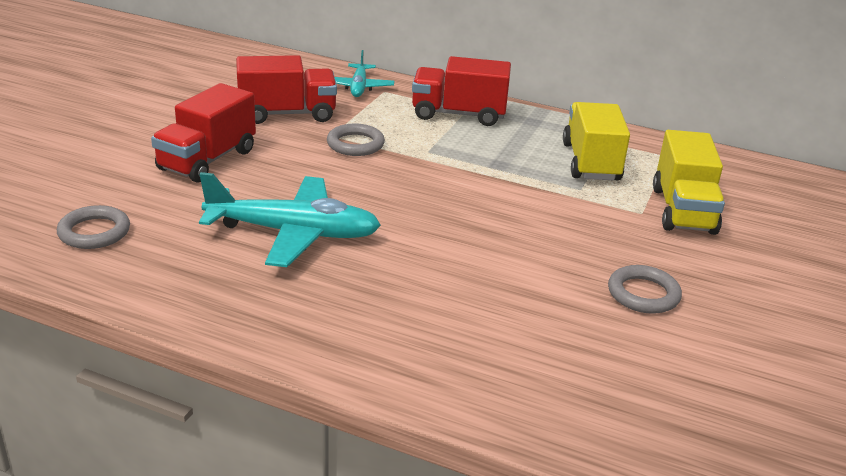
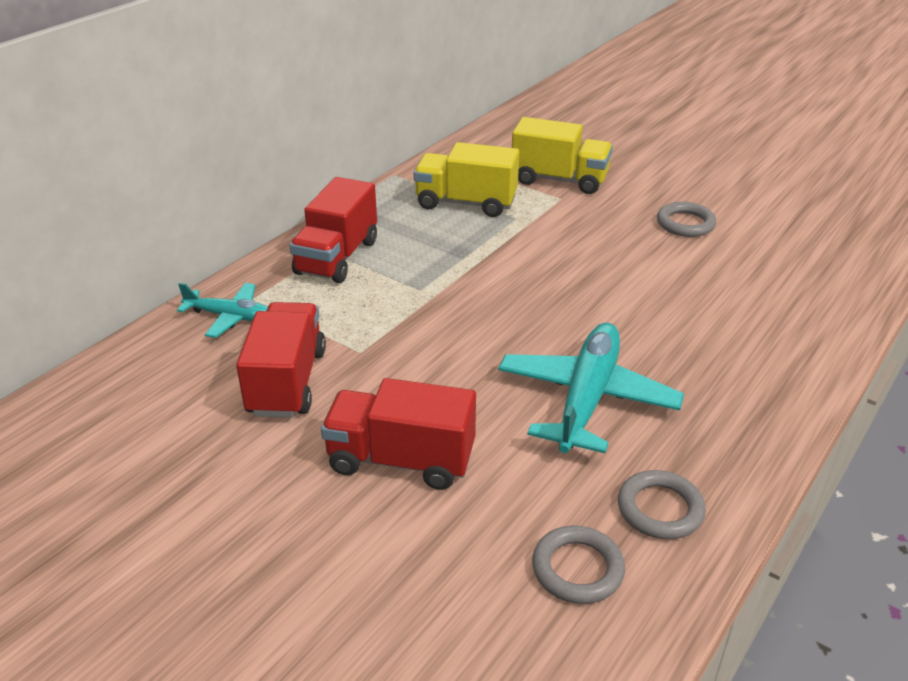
camera: 75 degrees left, 5 degrees up
red truck [151,83,256,183] -> red truck turned 150 degrees clockwise [321,378,476,490]
grey ring [327,124,385,156] -> grey ring moved to [618,470,706,539]

